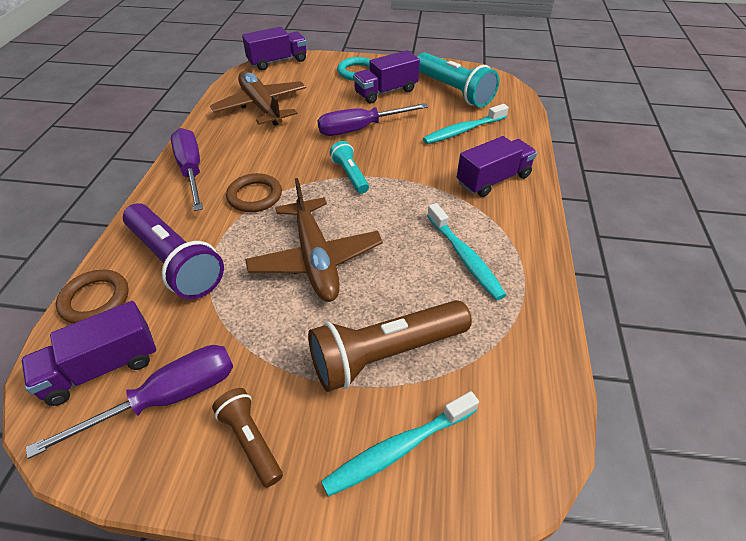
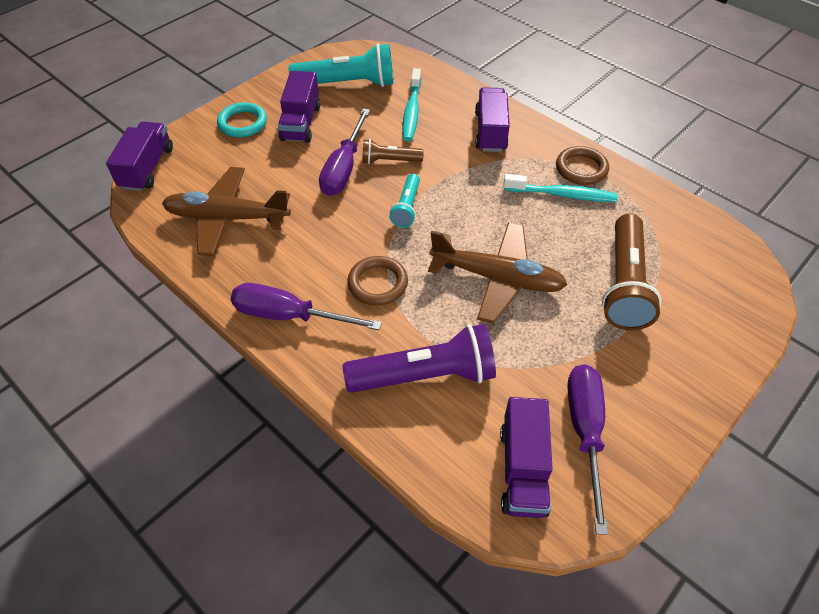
camera: 55 degrees left, 5 degrees up
brown ring [56,270,129,324] -> brown ring moved to [556,146,609,185]
brown flashlight [212,388,283,488] -> brown flashlight moved to [362,139,424,164]
turquoise toothbrush [321,391,479,497] -> none
turquoise flashlight [330,141,369,194] -> turquoise flashlight turned 90 degrees counterclockwise [389,174,420,228]

